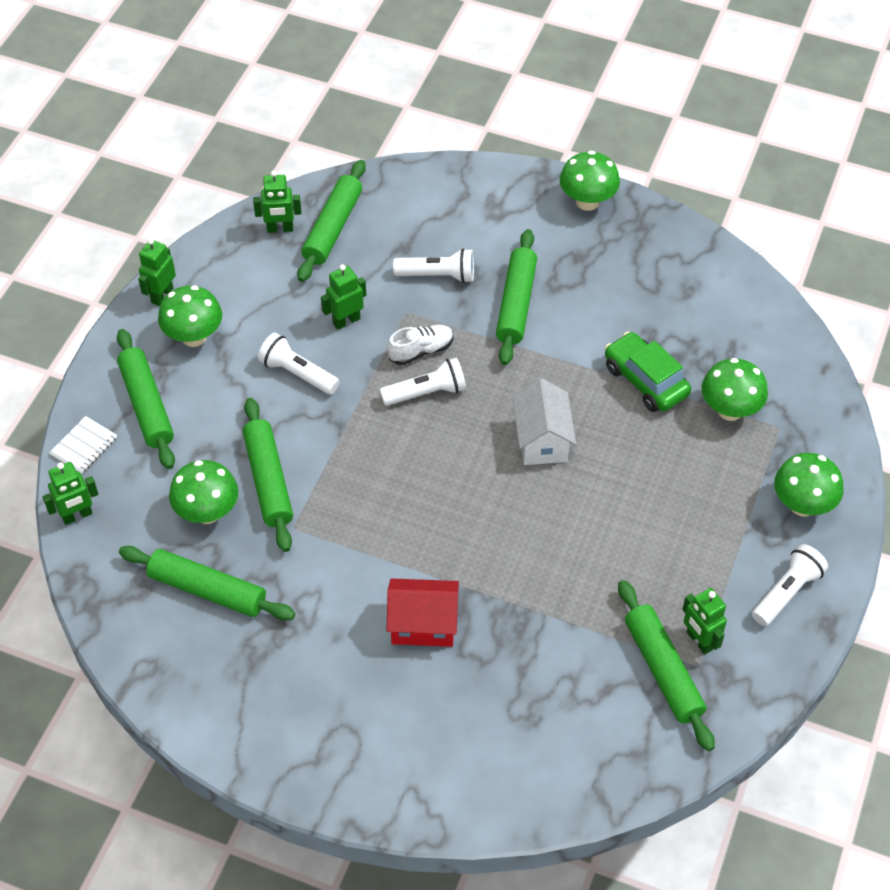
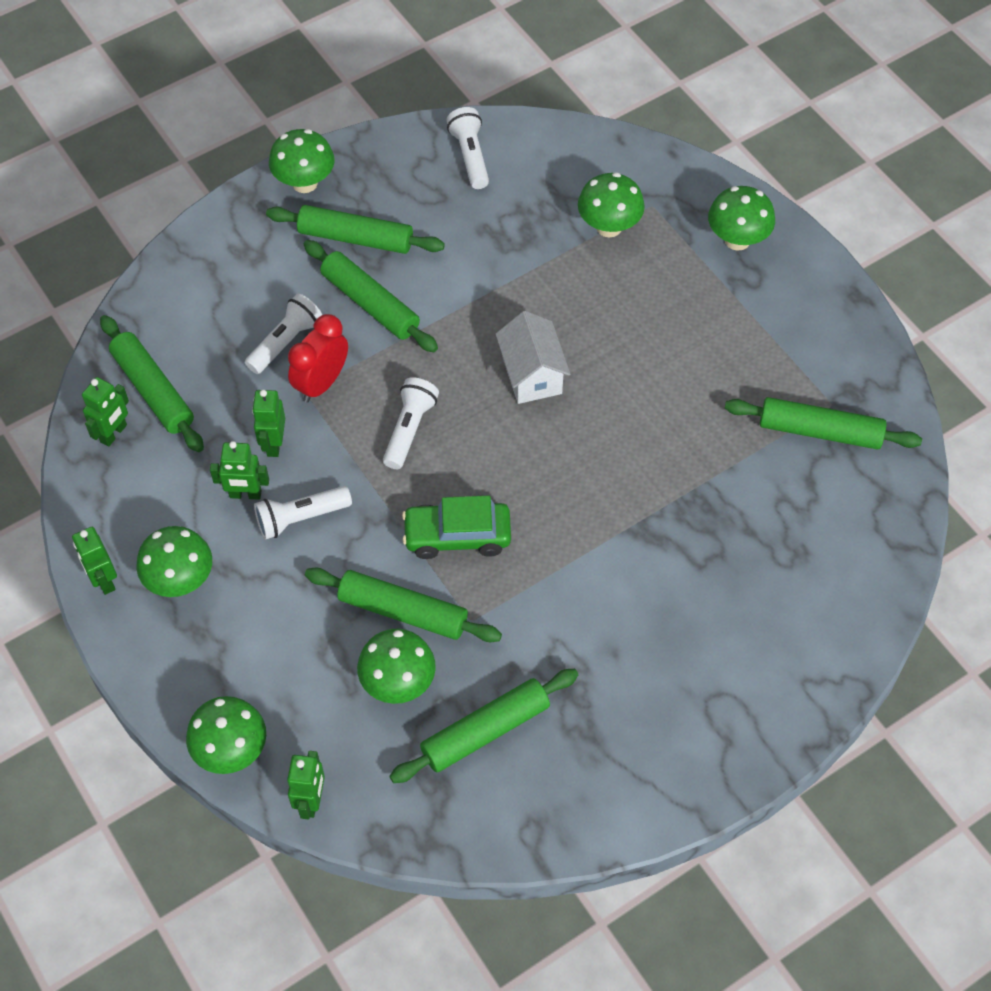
camera: 55 degrees left, 5 degrees up
white notebook [49,416,117,474] -> green mushroom [186,696,266,774]
green rolling pin [117,329,175,469] -> green rolling pin moved to [266,205,445,254]
red house [386,578,459,647] -> none
white shoe [387,325,453,365] -> none
white house [513,378,576,465] -> white house turned 45 degrees clockwise [496,311,571,404]
green car [605,332,691,412] -> green car moved to [402,495,511,559]
green robot [682,588,727,655] -> green robot moved to [210,441,269,500]
white flashlight [752,544,828,626] -> white flashlight moved to [447,107,489,189]
none -> red clock [288,314,348,403]

